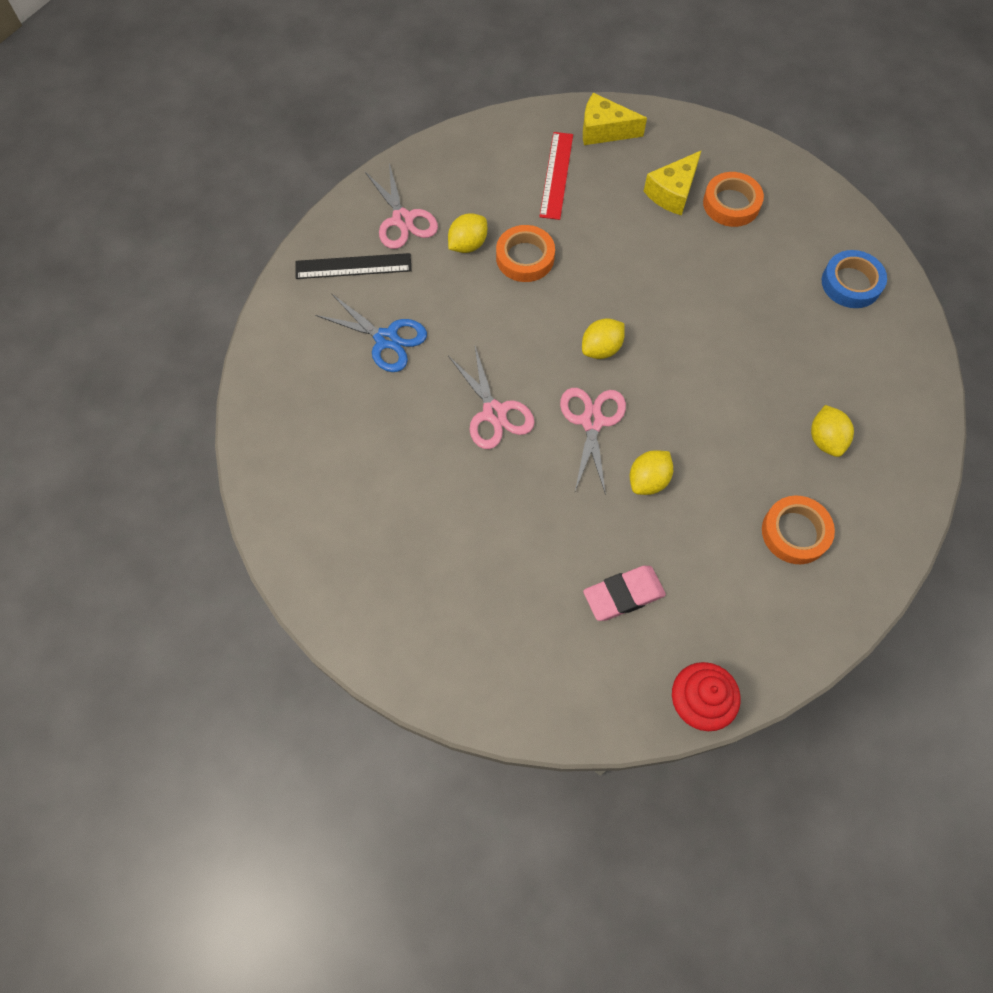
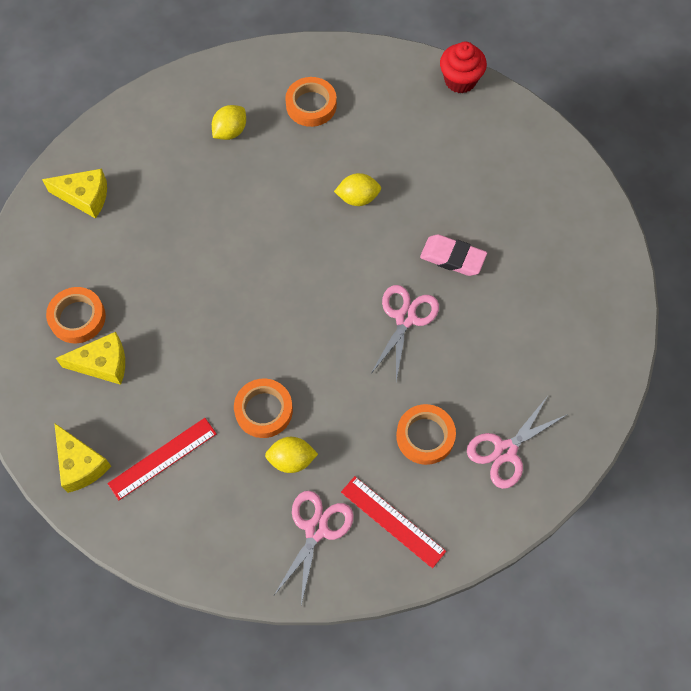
camera: 135 degrees left, 0 degrees up
black ruler [295,253,412,279] -> red ruler [341,476,446,568]
blue scissors [315,294,427,372] -> orange tape [396,404,456,465]
pink scissors [560,388,626,495] -> pink scissors moved to [467,397,568,489]
yellow lemon [582,318,625,359] -> none
pink eraser [583,566,666,621] -> pink eraser moved to [420,234,487,276]
blue tape [822,250,887,308] -> yellow cheese [42,169,107,219]

